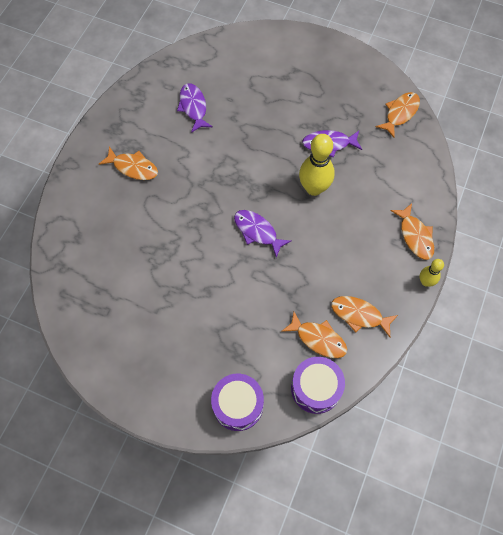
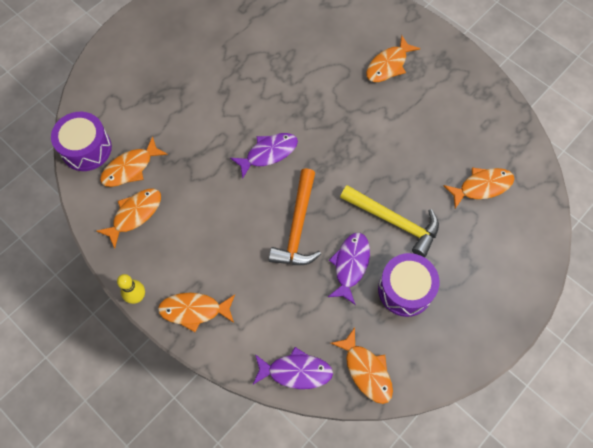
camera: 110 degrees right, 0 degrees up
purple fish [177,83,213,133] -> purple fish moved to [253,347,333,389]
purple drum [211,374,264,431] -> purple drum moved to [378,253,440,317]
yellow bowling pin [299,134,335,196] -> orange hammer [269,168,321,265]
none -> yellow hammer [340,185,439,258]
none -> orange fish [444,167,514,208]

